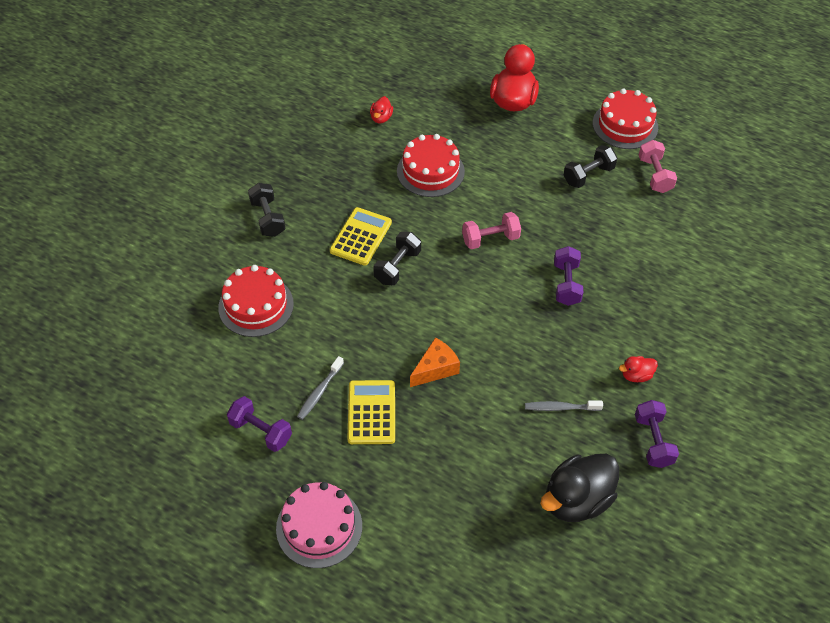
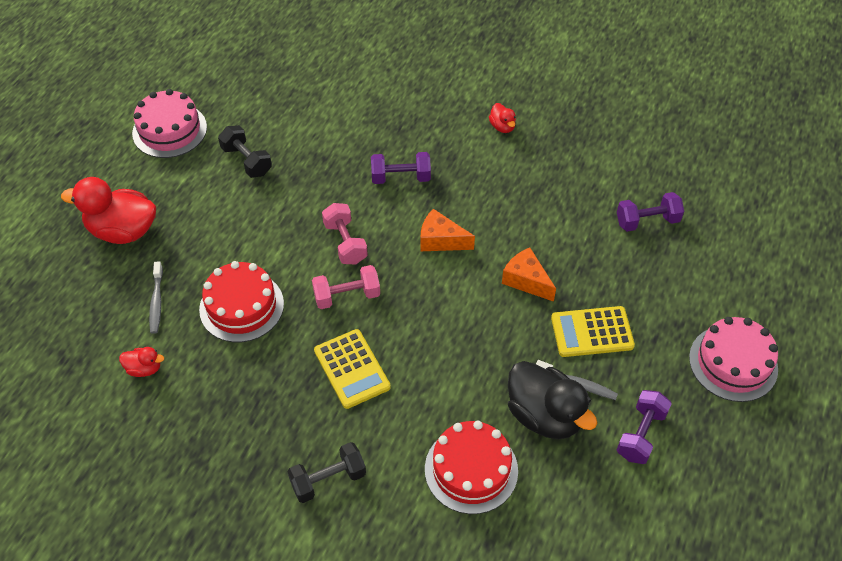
camera: 95 degrees left, 0 degrees up
yellow calculator [330,207,392,266] -> yellow calculator turned 135 degrees counterclockwise [314,329,391,409]
black dumbbell [373,232,421,285] -> none
grey toothbrush [525,400,603,411] -> grey toothbrush moved to [149,261,163,334]
black duck [540,454,619,522] -> black duck moved to [508,361,597,439]
red cake [593,88,658,149] -> pink cake [132,89,207,158]
purple dumbbell [635,400,679,468] -> purple dumbbell moved to [617,192,684,232]
pink dumbbell [639,140,677,193] -> pink dumbbell moved to [312,265,380,309]
none -> orange cheese [421,209,475,251]

